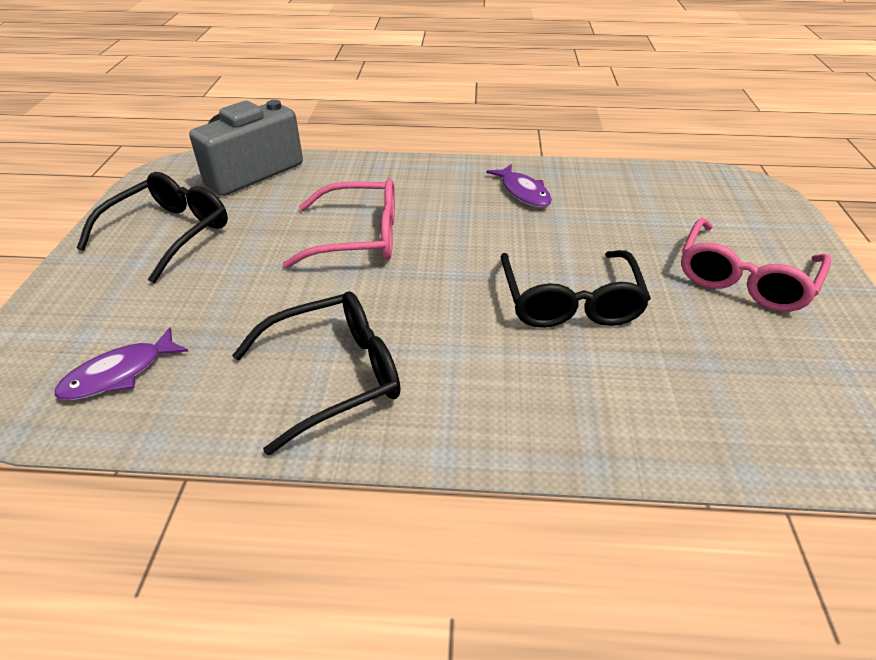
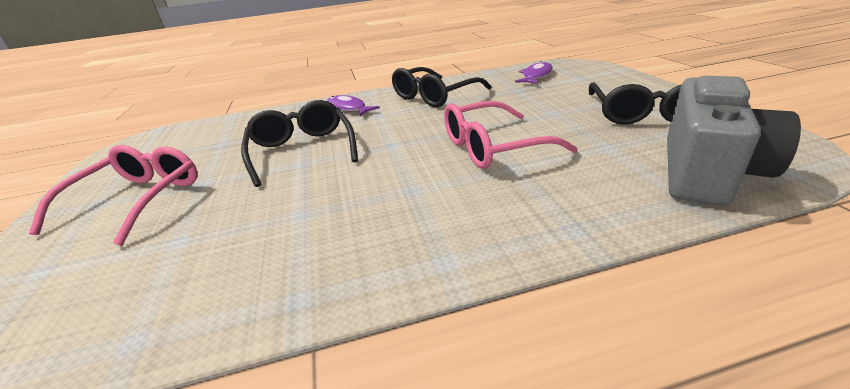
camera: 165 degrees right, 10 degrees down
purple fish [486,164,552,208] -> purple fish moved to [327,95,380,116]

